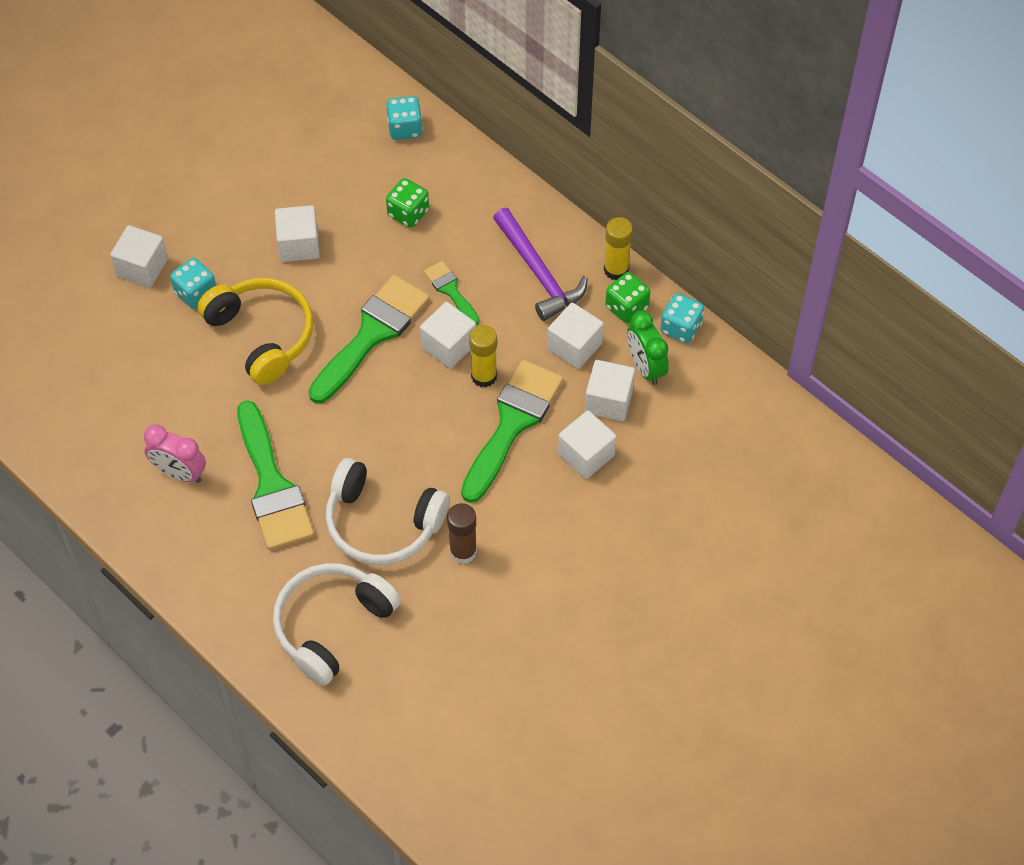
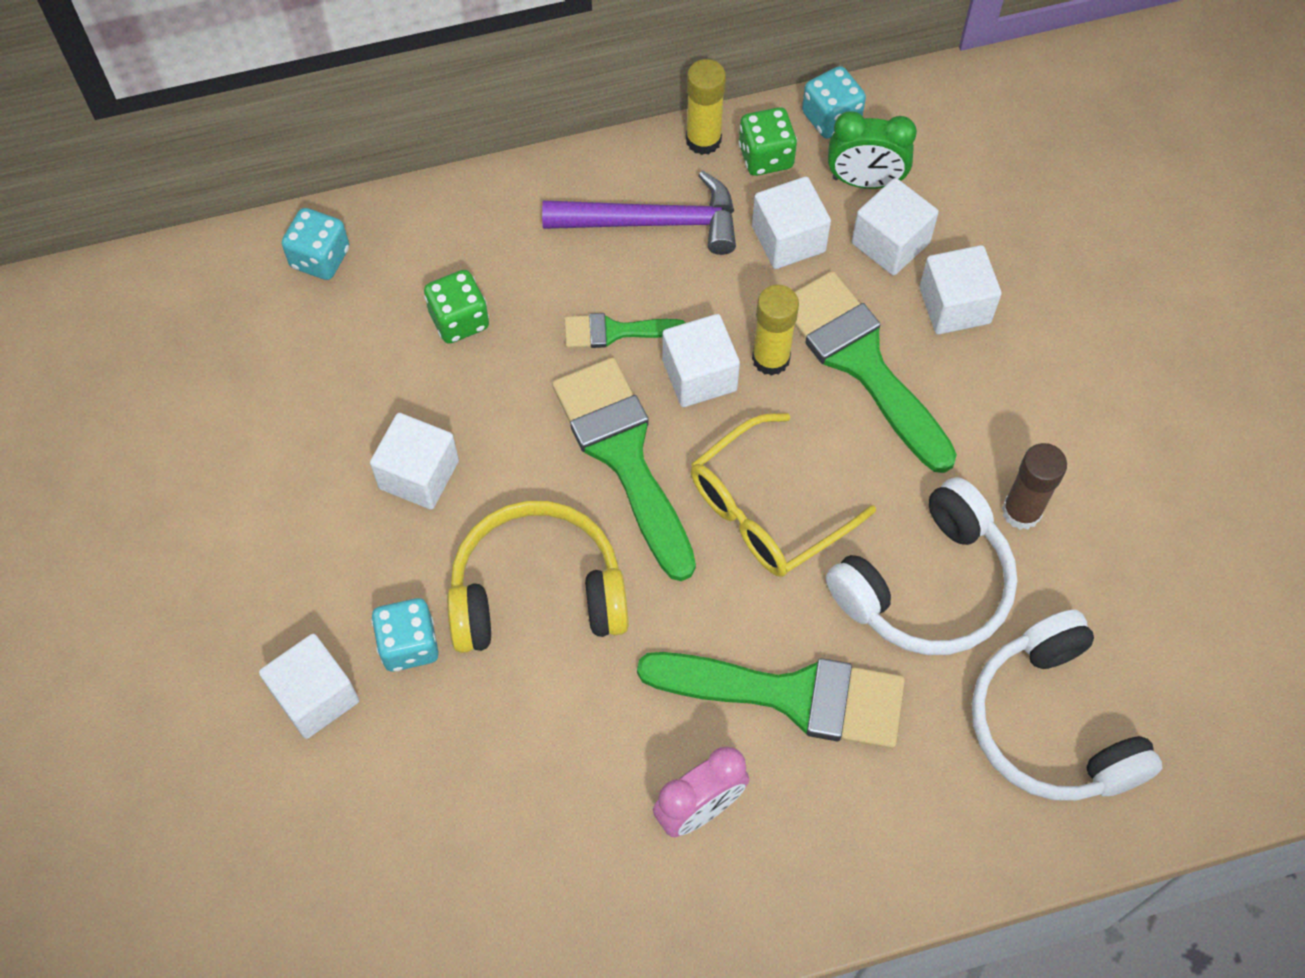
camera: 60 degrees left, 5 degrees up
none -> yellow glasses [691,413,876,577]

